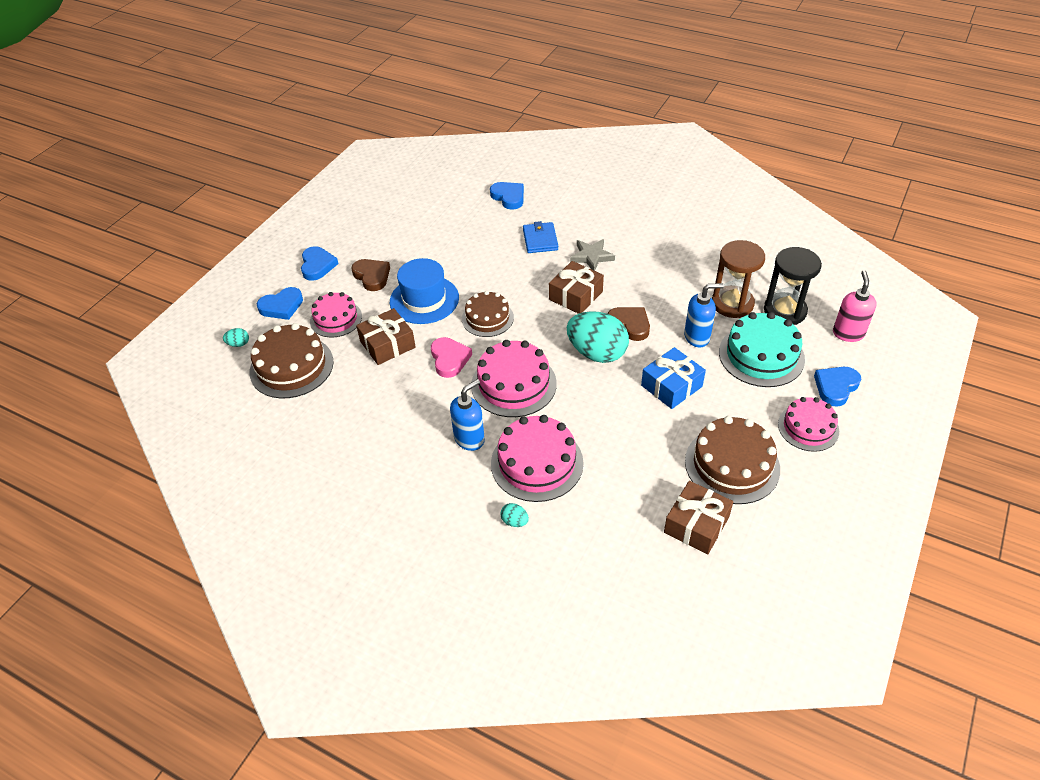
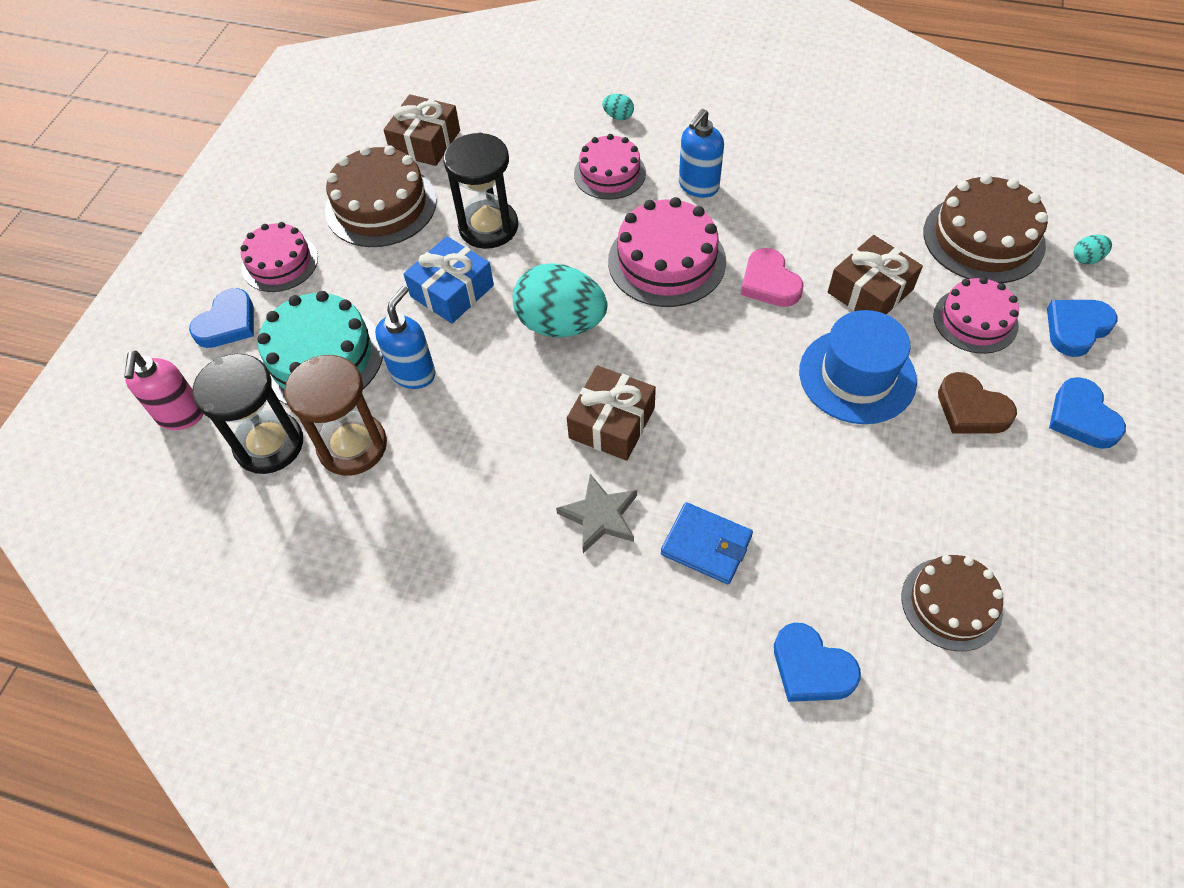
camera: 170 degrees right, 10 degrees up
brown cake [462,291,514,337] -> brown cake moved to [901,555,1003,651]
pink cake [491,415,583,502] -> pink cake [574,134,646,200], size x0.66
blue wallet [523,221,558,253] -> blue wallet turned 45 degrees counterclockwise [661,502,753,584]
brown heart [608,307,650,341] -> none
blue soap dispenser [684,283,724,347] -> blue soap dispenser turned 135 degrees clockwise [375,286,435,389]
none -> black hourglass [443,133,518,249]

